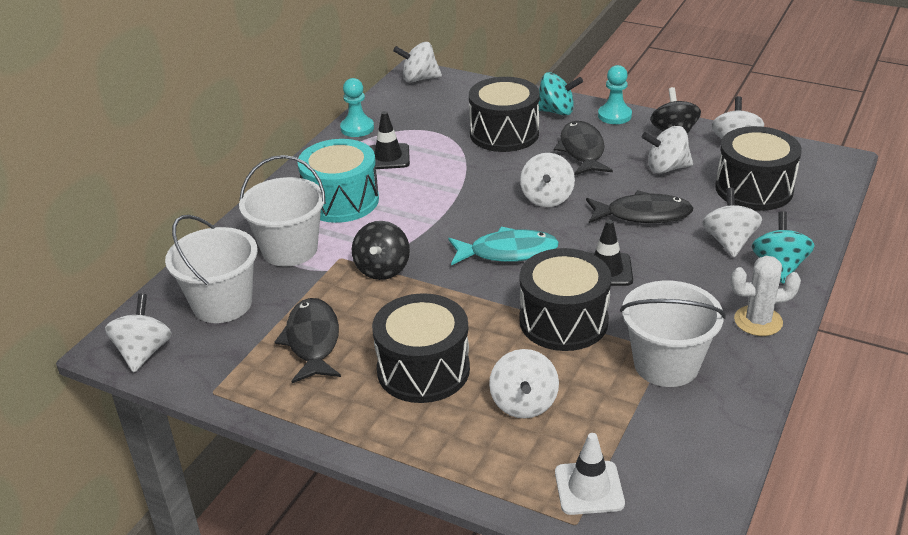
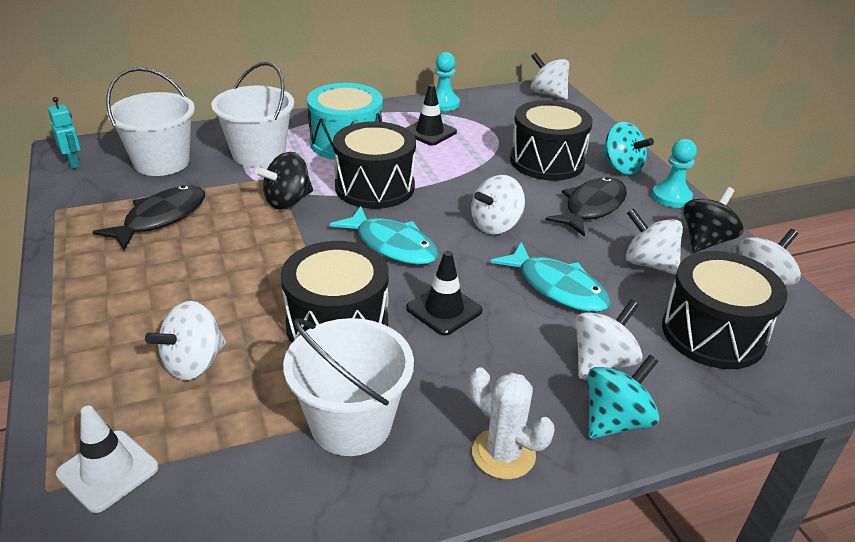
camera: 40 degrees right, 0 degrees up
white spinning top [105,294,172,373] -> turquoise robot [48,97,81,169]
black drum [372,293,470,403] -> black drum moved to [333,121,416,209]
black fish [586,190,693,223] -> turquoise fish [490,242,611,312]

